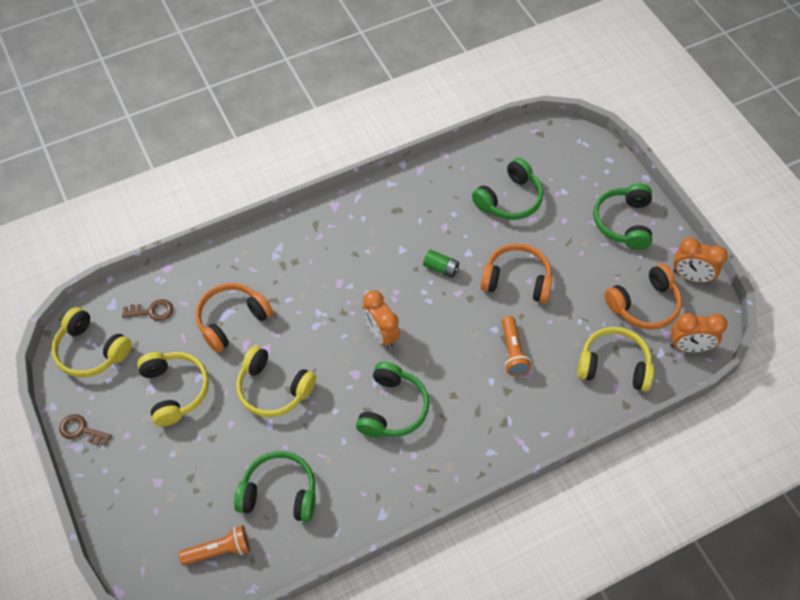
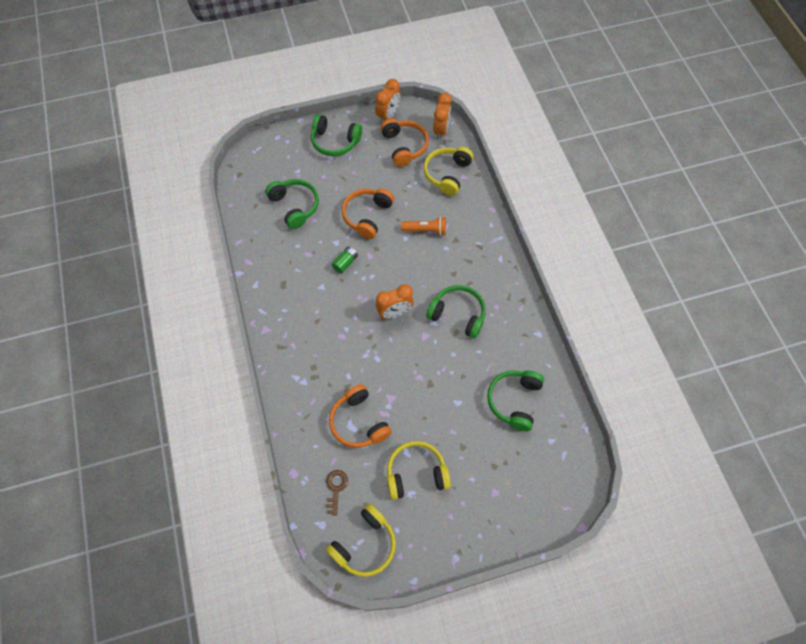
camera: 80 degrees left, 5 degrees up
brown key [59,414,112,446] -> none
orange flashlight [179,525,250,566] -> none
yellow headphones [236,346,316,417] -> none

